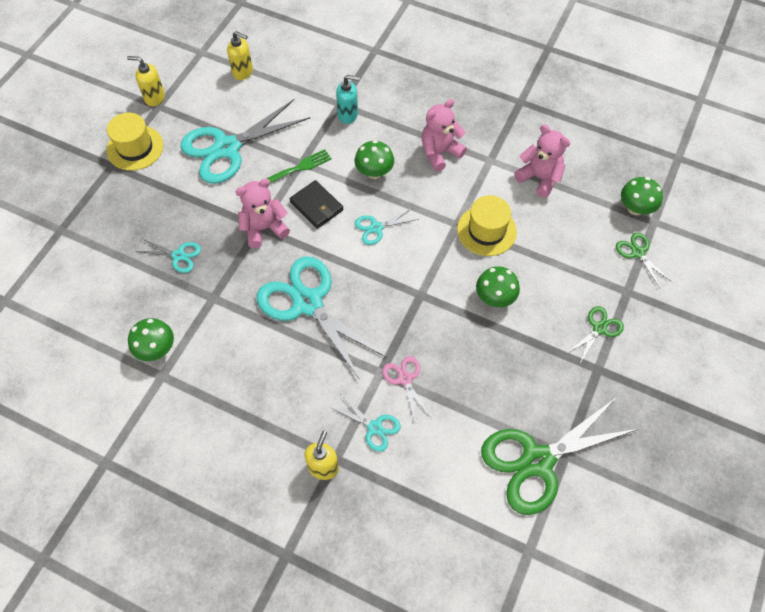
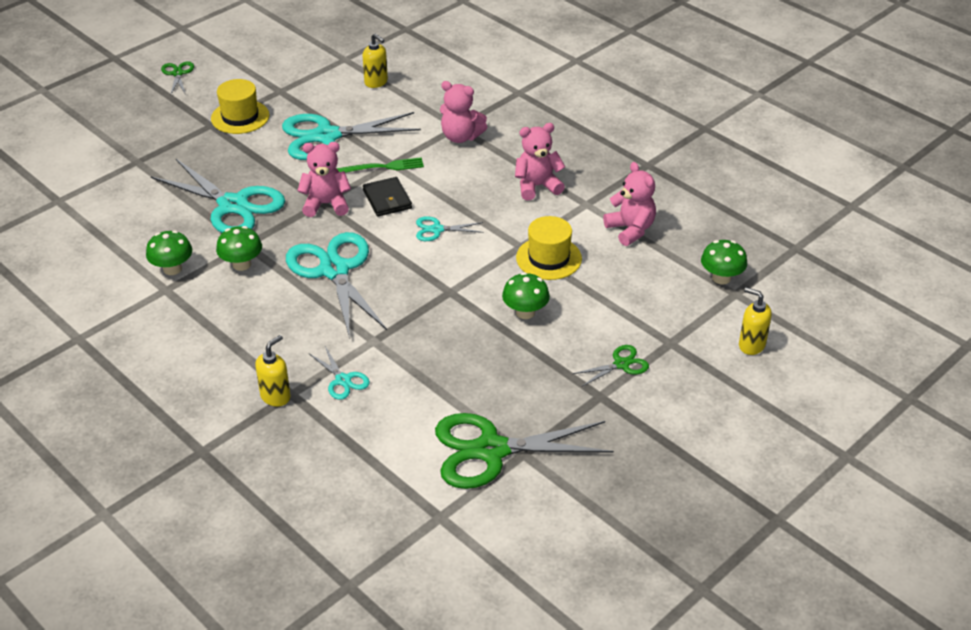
camera: 20 degrees right, 20 degrees down
yellow soap dispenser [127,56,165,106] -> yellow soap dispenser moved to [739,287,772,355]
turquoise scissors [135,238,201,273] -> turquoise scissors [151,159,285,233], size x2.17
turquoise soap dispenser [336,75,360,124] -> pink teddy bear [440,81,487,143]
green mushroom [355,140,394,179] -> green mushroom moved to [216,226,262,271]
pink scissors [382,356,430,421] -> none
green scissors [616,233,672,288] -> green scissors moved to [161,61,194,95]

